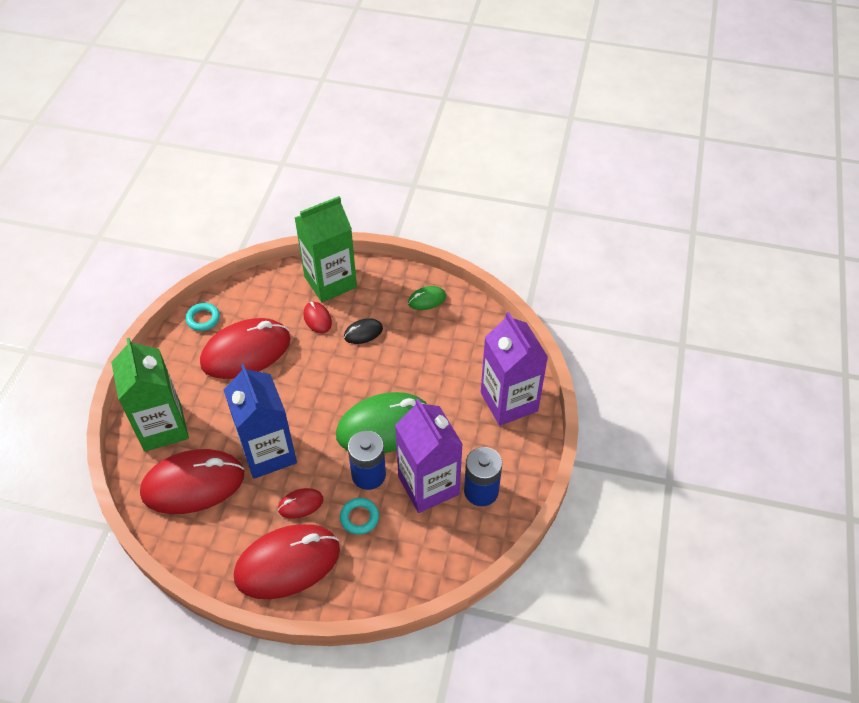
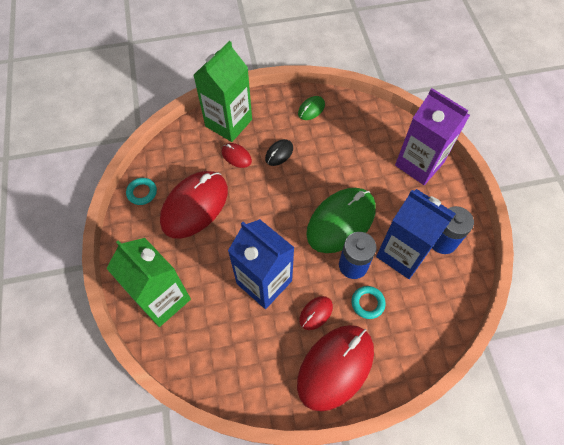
camera: 25 degrees left, 10 degrees up
red mouse [140,449,244,514] -> none
purple carton [395,398,463,513] -> blue carton [376,189,456,279]

